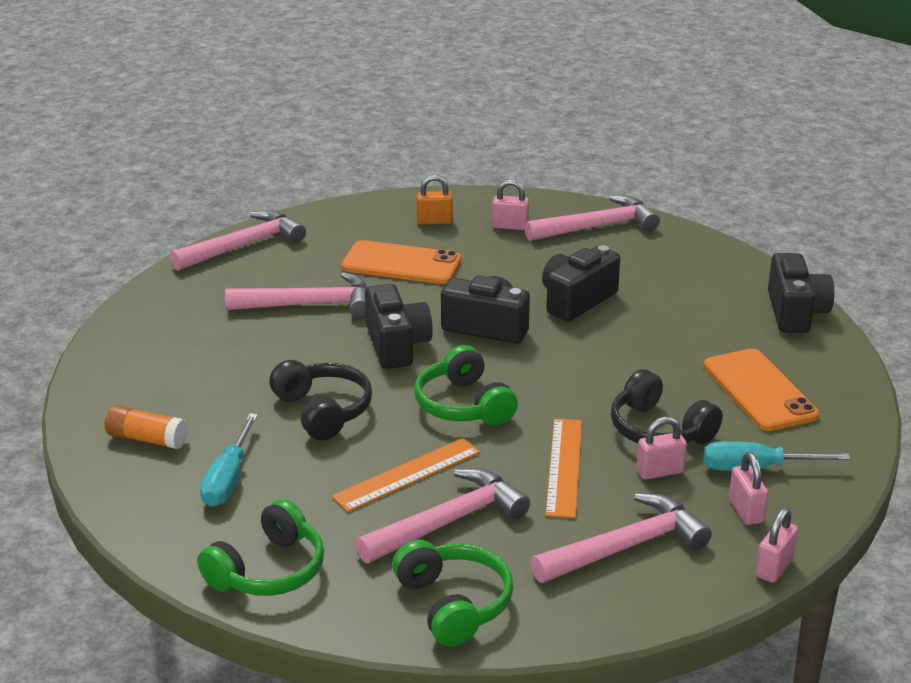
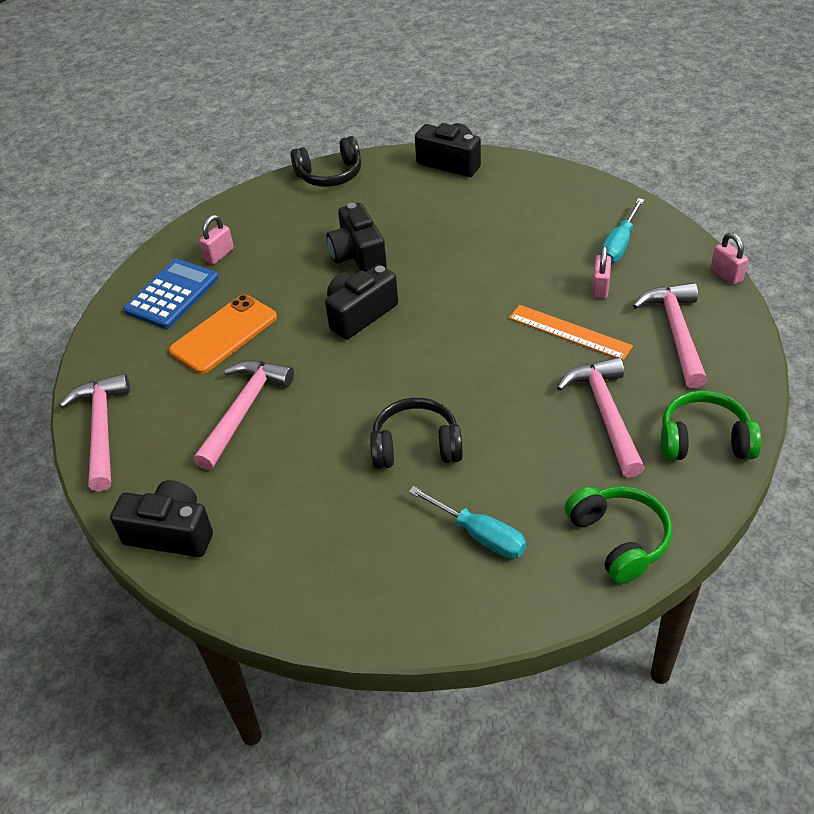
camera: 60 degrees left, 15 degrees up
orange glue stick [104,405,188,449] -> none
orange ruler [332,438,480,512] -> none
black camera [365,284,433,369] -> black camera moved to [110,480,213,557]
green headphones [414,345,518,425] -> none
orange padlock [417,175,453,225] -> blue calculator [123,259,219,329]
pink hammer [524,195,660,241] -> none
black headphones [611,369,723,444] -> black headphones moved to [290,136,361,187]
orange phone [704,349,819,431] -> none
pink padlock [729,452,768,525] -> none

